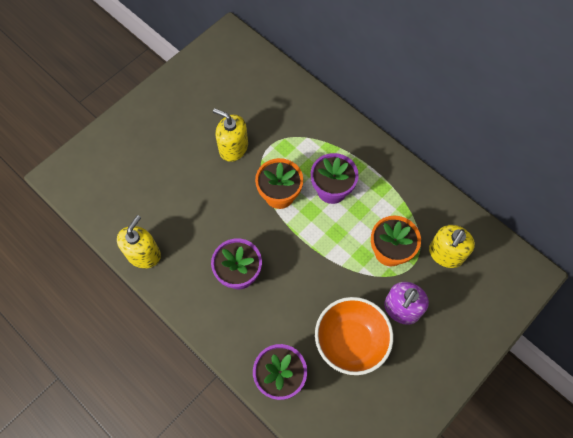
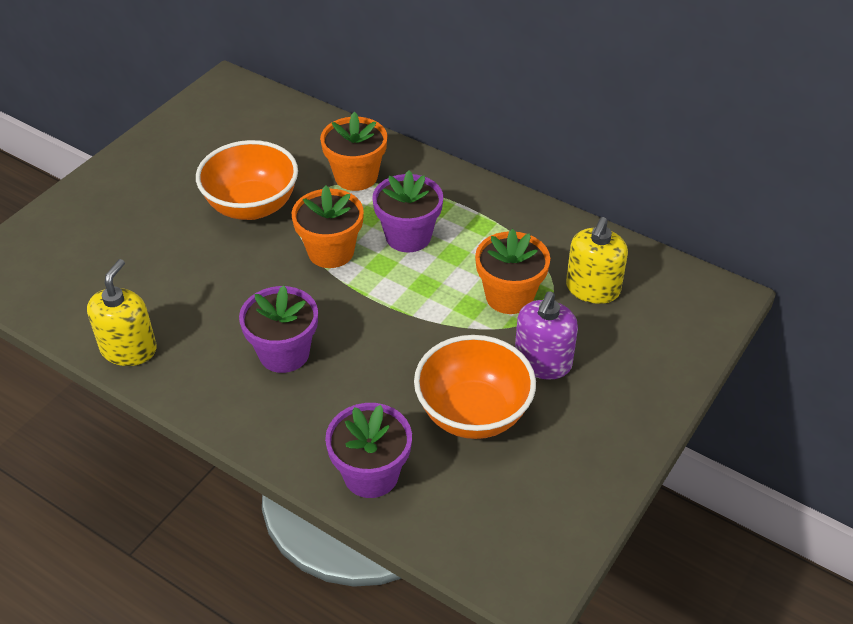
camera: 10 degrees left, 20 degrees down
yellow soap dispenser [213,108,248,162] -> orange bowl [196,140,298,220]
none -> orange flower pot [320,112,387,191]

